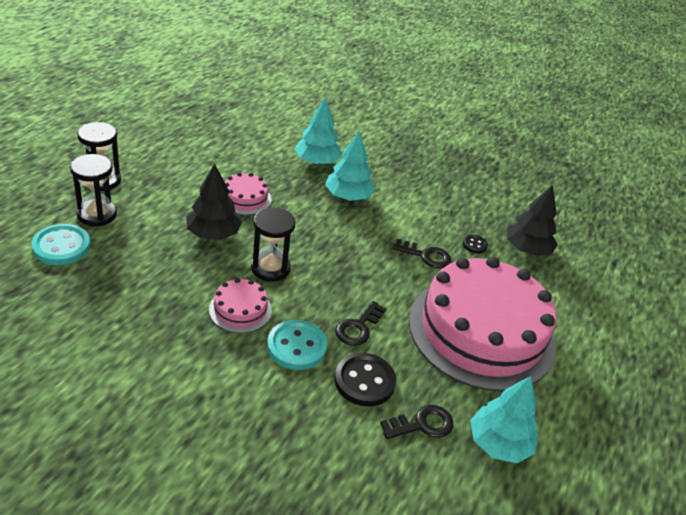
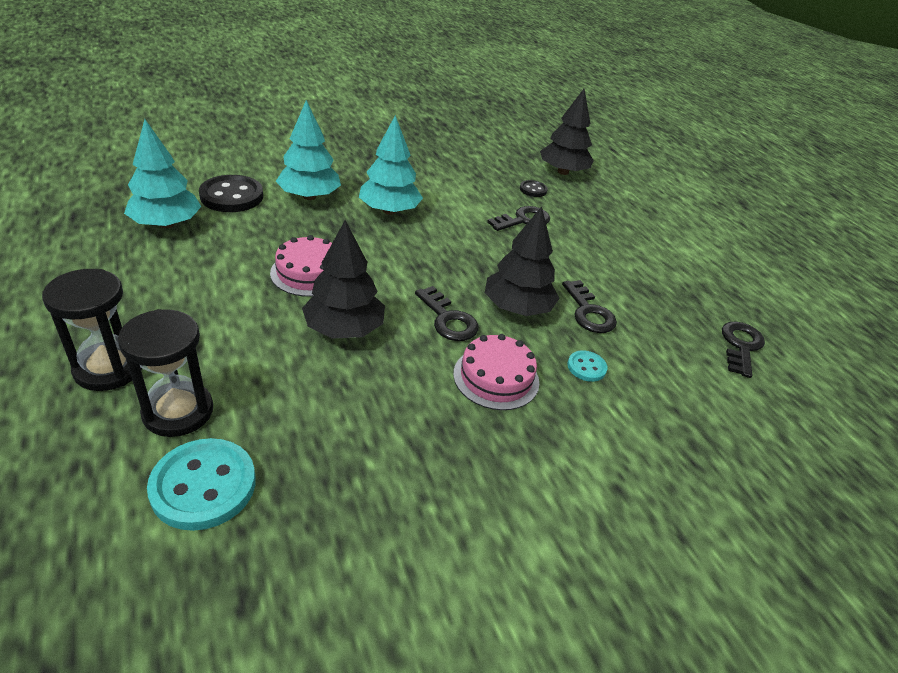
camera: 50 degrees left, 0 degrees up
black hourglass [251,207,295,282] -> black key [415,286,478,341]
turquoise button [267,320,327,370] -> turquoise button [567,350,608,382], size x0.51
black button [335,353,396,407] -> black button moved to [199,175,263,212]
pink cake [409,257,556,391] -> none
turquoise tree [470,376,538,463] -> turquoise tree moved to [124,119,201,228]
none -> black tree [485,206,560,316]

